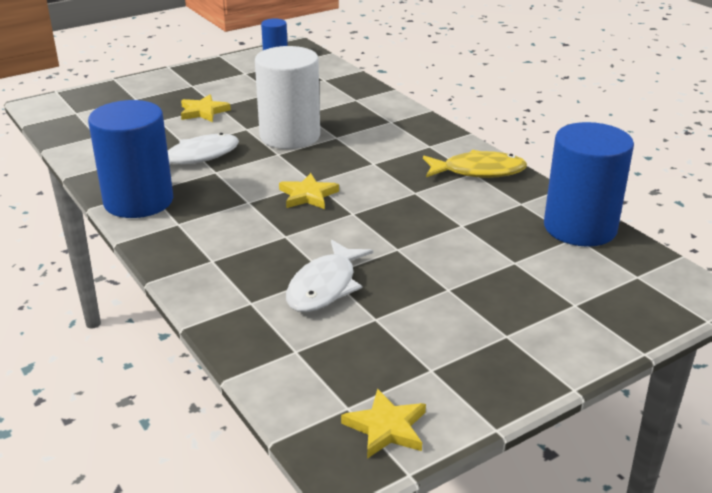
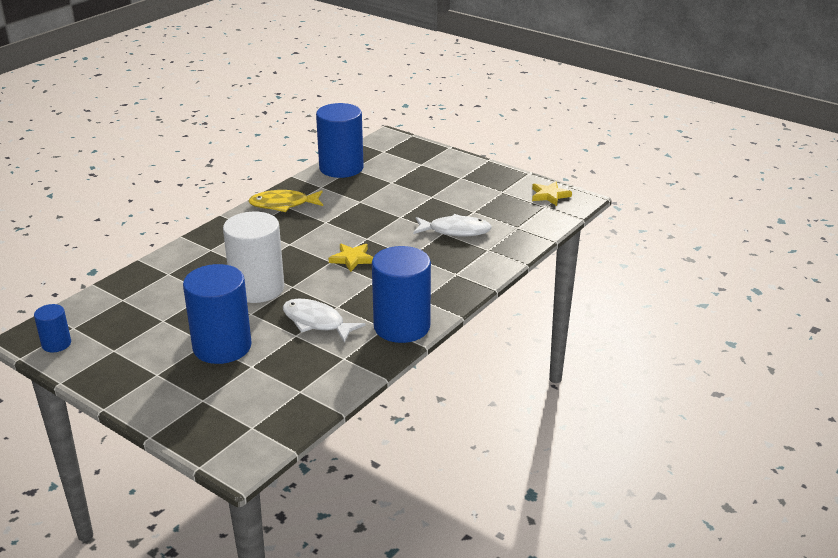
camera: 110 degrees left, 0 degrees up
yellow star [181,94,231,122] -> blue cylinder [183,264,252,364]
yellow fish [423,150,527,178] -> yellow fish turned 75 degrees counterclockwise [248,190,323,212]

